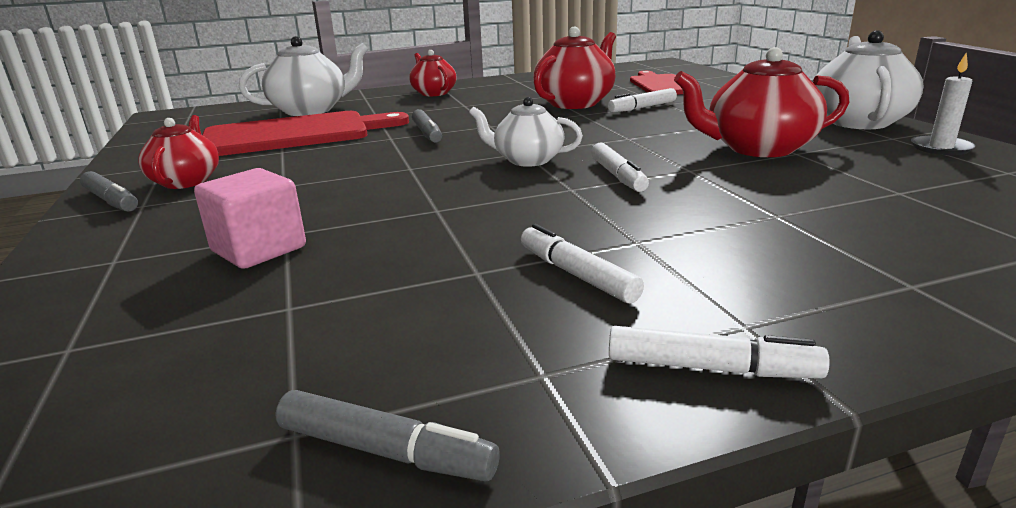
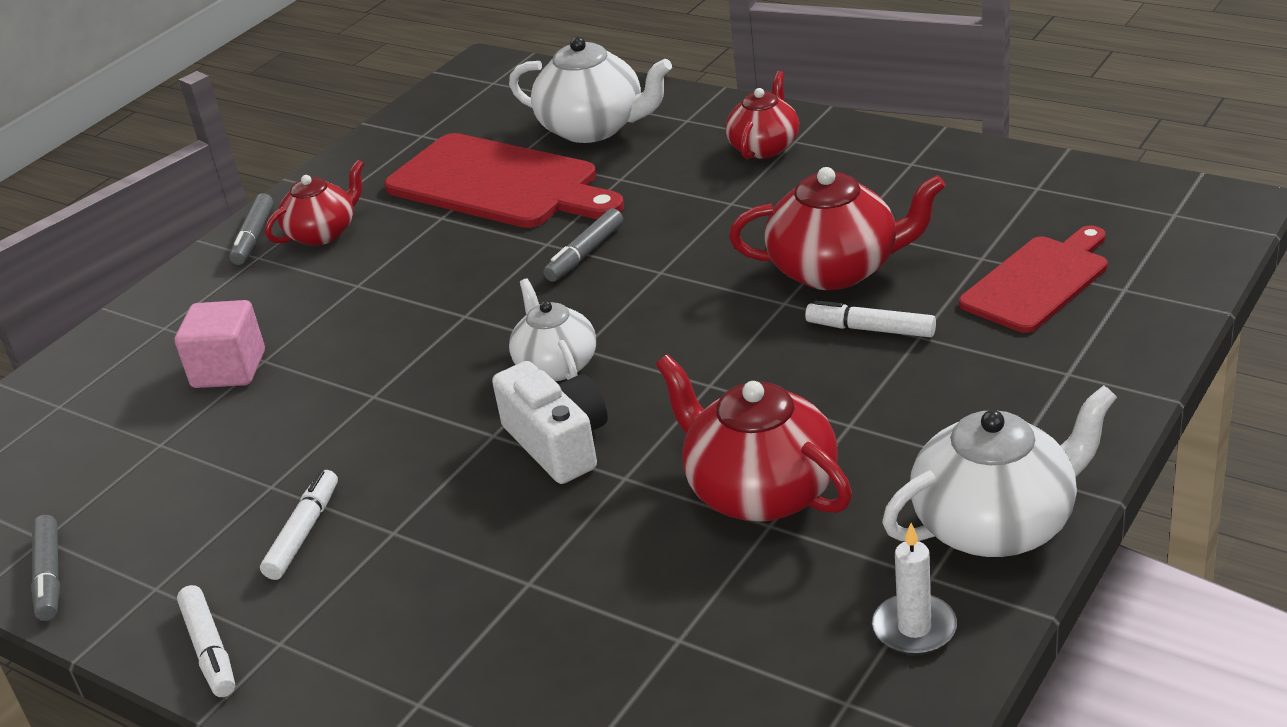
camera: 55 degrees right, 10 degrees up
white marker [591,143,649,192] -> white camera [492,361,608,484]

